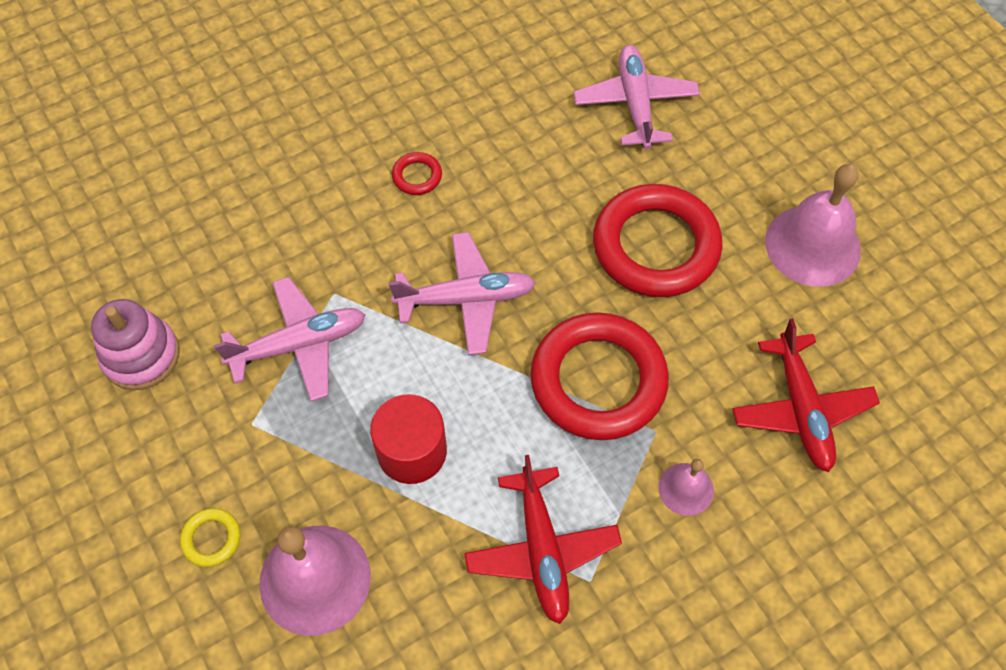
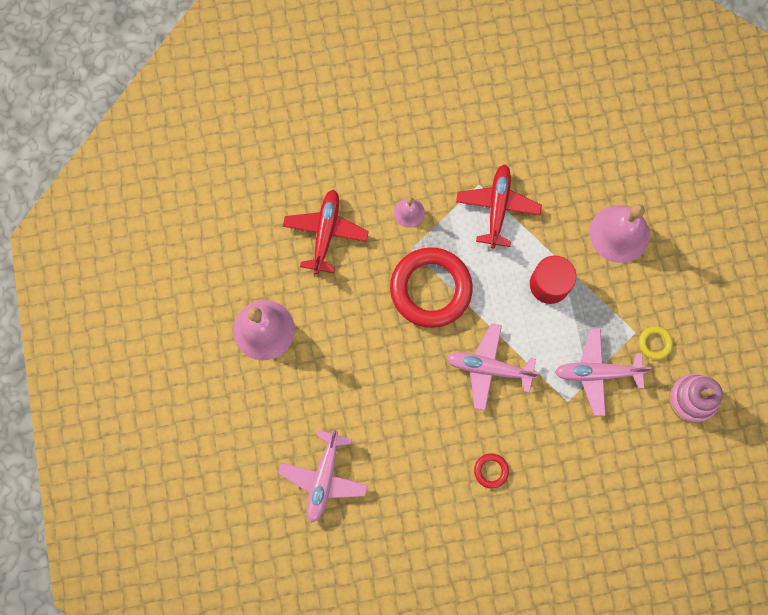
camera: 160 degrees left, 15 degrees up
yellow ring [180,508,240,567] -> yellow ring moved to [639,326,673,359]
red ring [593,184,723,297] -> none

